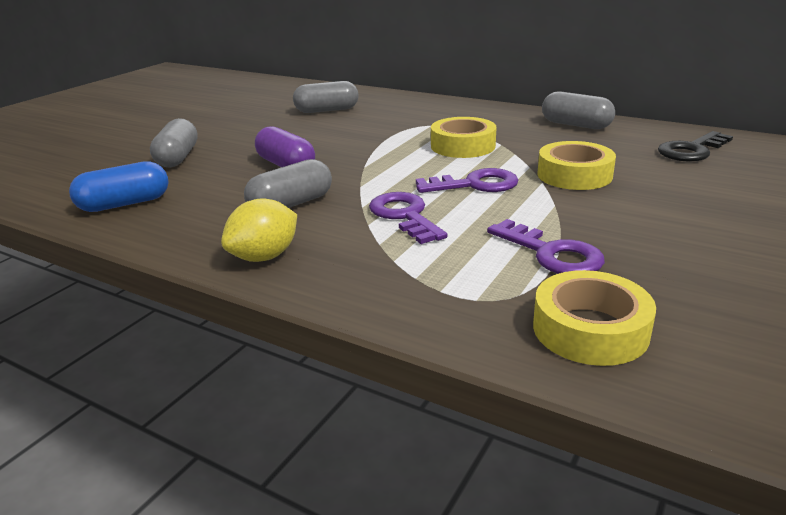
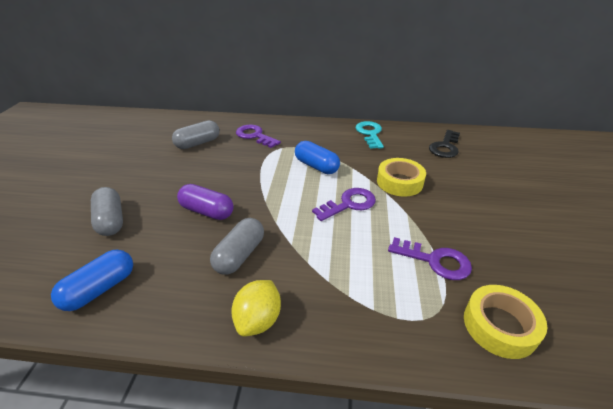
camera: 25 degrees left, 10 degrees up
purple key [369,192,448,244] -> purple key moved to [236,124,281,148]
yellow tape [431,117,496,158] -> blue capsule [295,141,340,174]
grey capsule [542,92,615,129] -> turquoise key [356,121,384,149]

